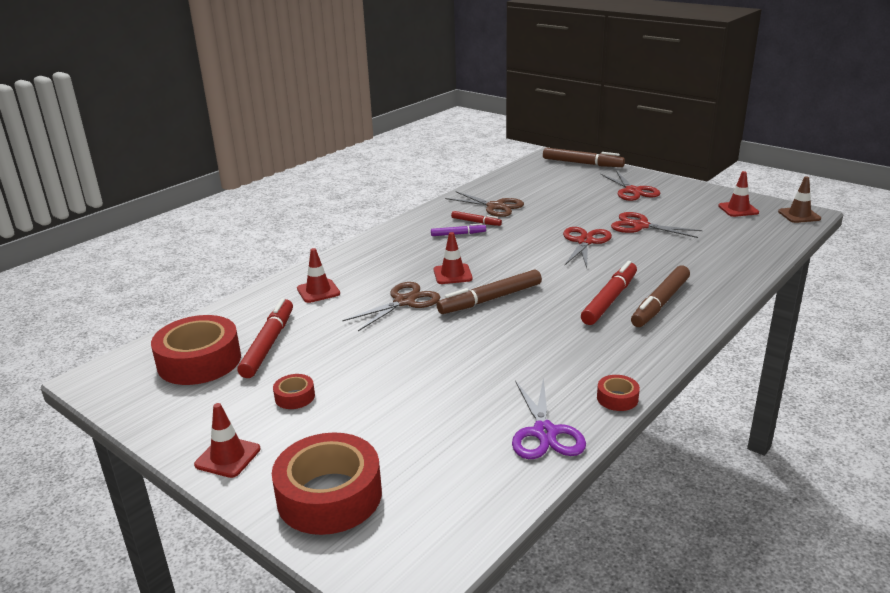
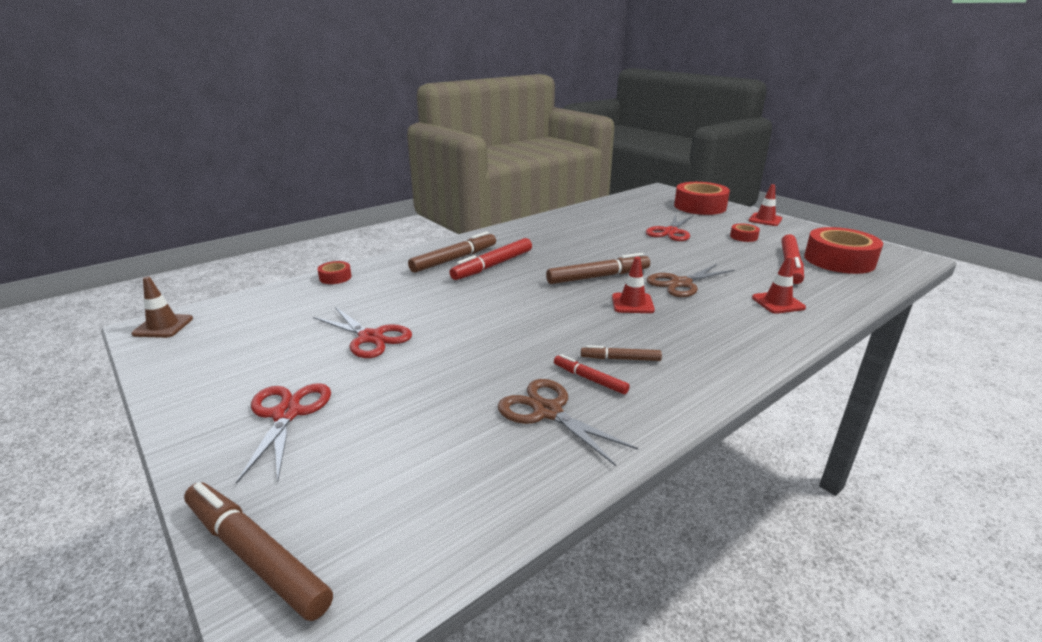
camera: 170 degrees left, 0 degrees up
purple marker [431,223,486,236] -> brown marker [581,345,662,361]
purple scissors [512,377,586,459] -> none
red scissors [563,227,612,268] -> red scissors moved to [646,215,693,241]
red tape [597,375,640,411] -> red tape moved to [317,261,352,284]
red traffic cone [718,171,759,217] -> none

